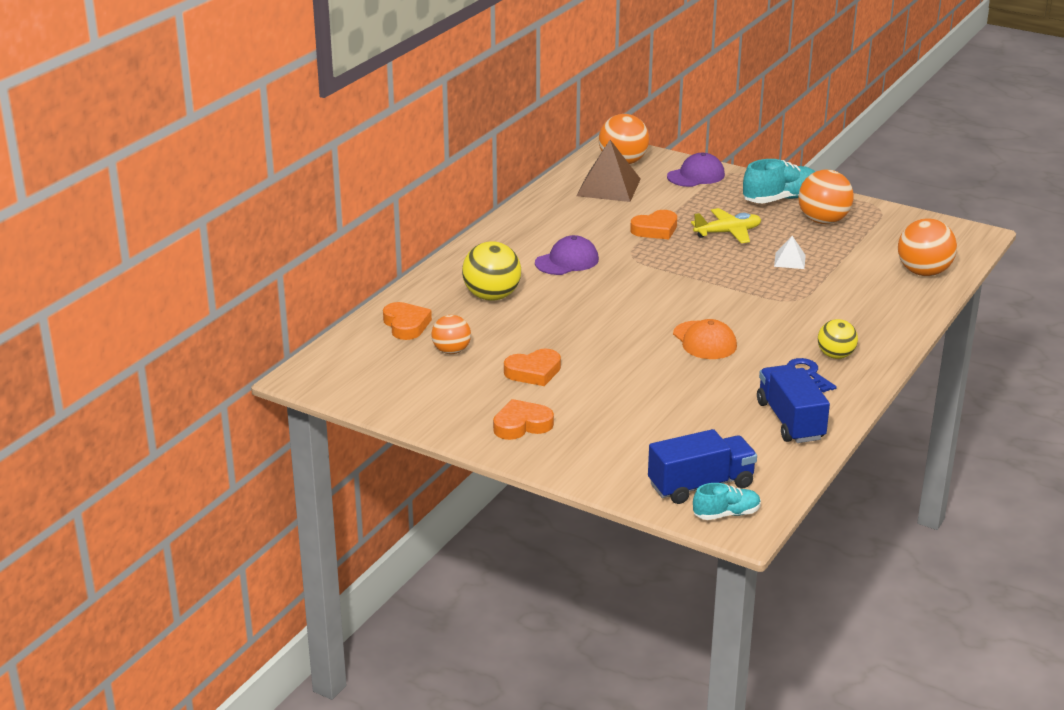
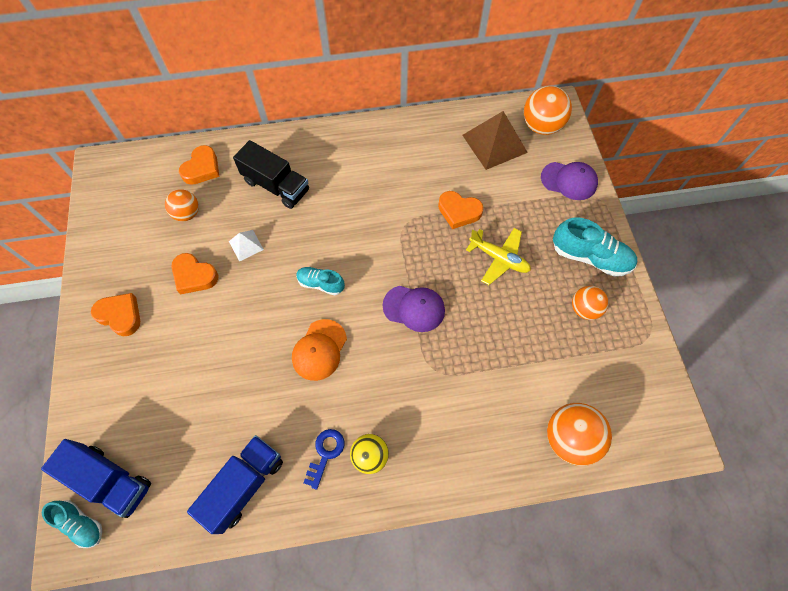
camera: 50 degrees right, 35 degrees up
yellow ball [462,241,521,301] -> black truck [233,140,309,209]
purple cap [535,235,599,275] -> purple cap moved to [383,286,445,332]
white pyramid [774,236,806,269] -> white pyramid moved to [229,230,264,262]
orange ball [798,170,854,224] -> orange ball [572,286,608,320], size x0.63
none -> turquoise shoe [296,267,345,295]

